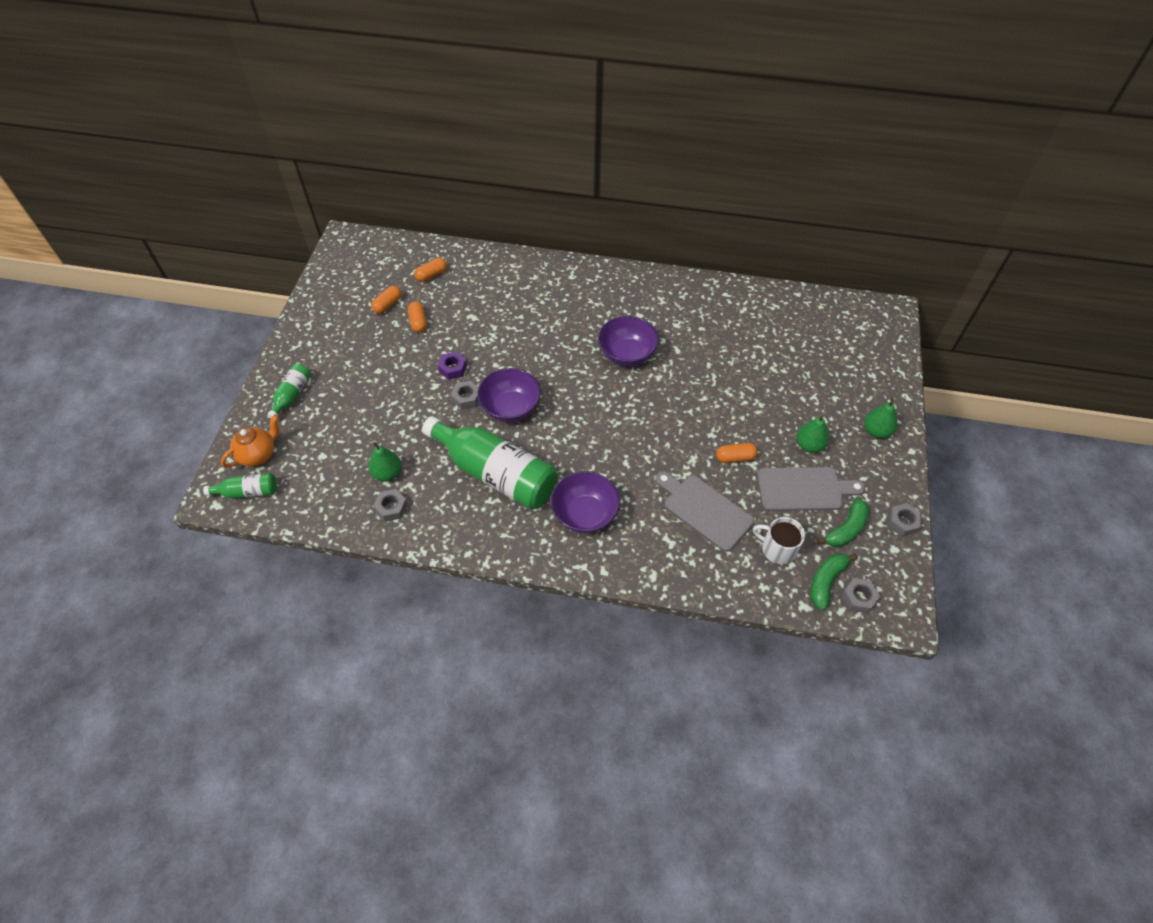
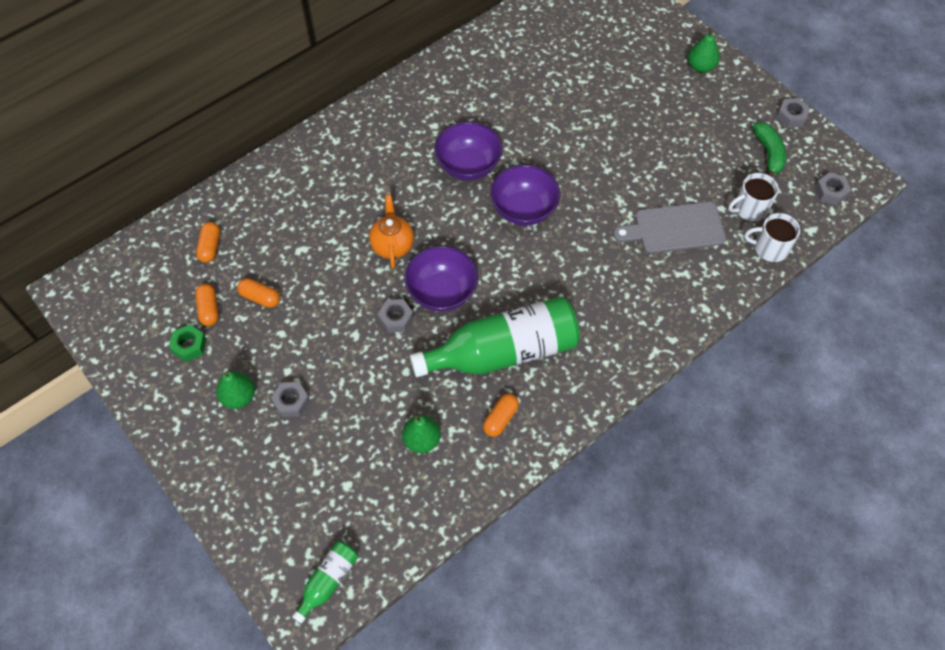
camera: 50 degrees left, 5 degrees up
orange teapot [221,415,279,468] -> orange teapot moved to [369,195,414,269]
green bottle [267,364,311,418] -> none
grey nut [373,489,408,522] -> grey nut moved to [271,382,310,417]
purple nut [438,352,467,380] -> none
purple bowl [551,471,620,533] -> purple bowl moved to [490,165,560,226]
orange capsule [716,443,758,463] -> orange capsule moved to [483,393,519,437]
grey cutting board [757,467,866,511] -> none
green pear [796,415,829,453] -> green pear moved to [216,371,255,409]
green banana [810,553,858,610] -> none
none -> green nut [169,324,206,362]
none -> white mug [744,213,800,262]

